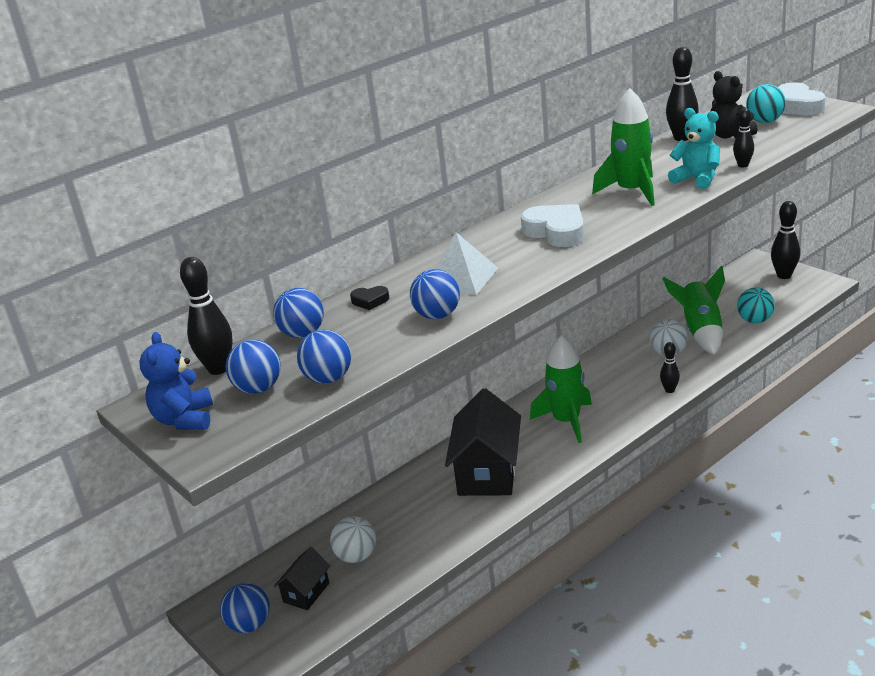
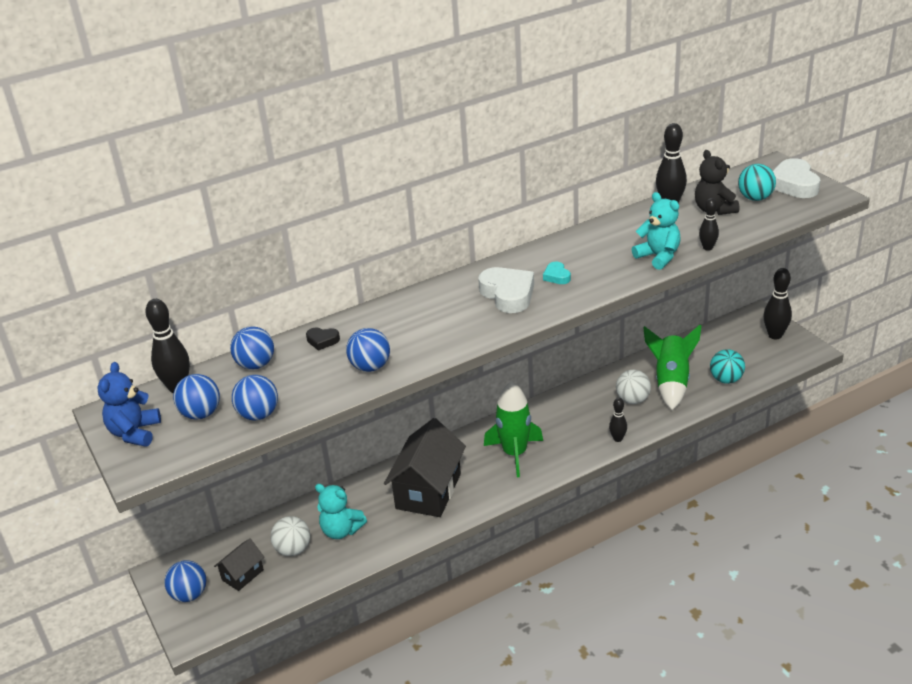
camera: 10 degrees right, 5 degrees up
white pyramid [435,232,498,295] -> none
green rocket [592,88,655,206] -> none
none -> turquoise teddy bear [315,484,367,539]
none -> turquoise heart [543,261,571,284]

